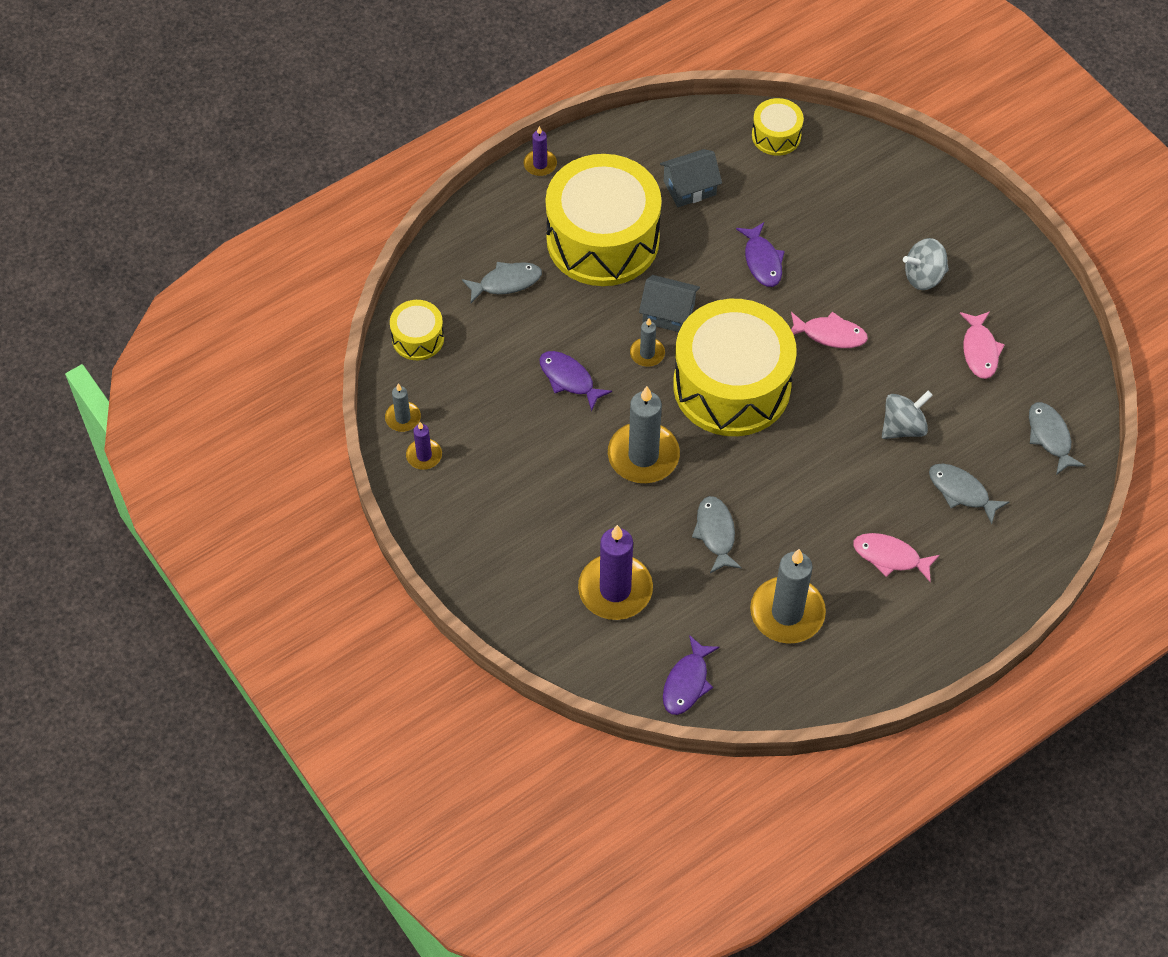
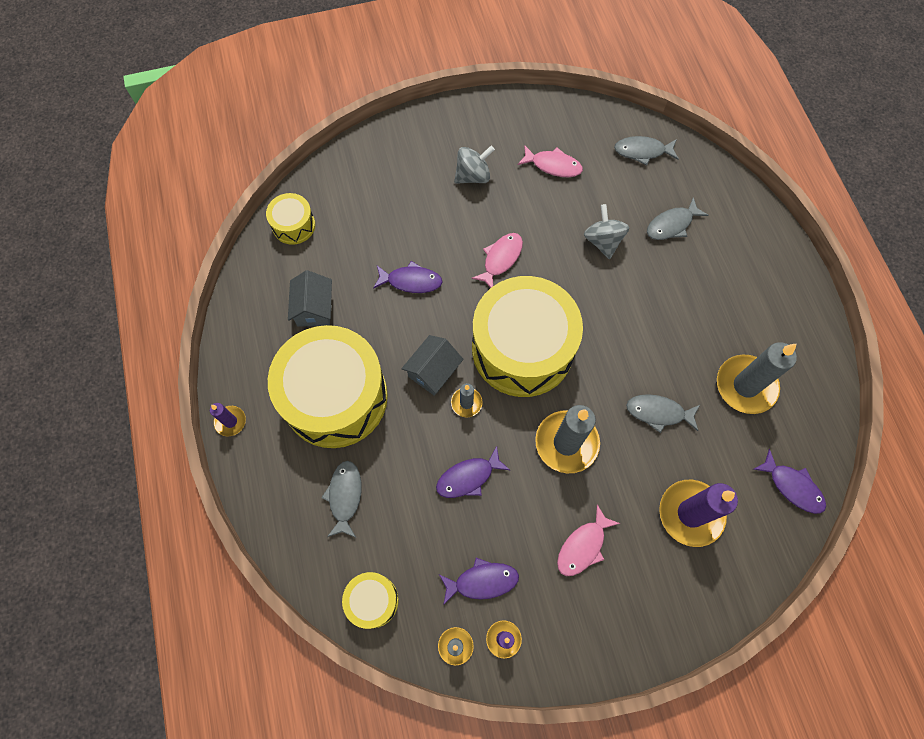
camera: 70 degrees left, 10 degrees up
pink fish [853,533,940,582] -> pink fish moved to [557,505,620,576]
grey spinning top [903,238,949,290] -> grey spinning top turned 120 degrees counterclockwise [454,146,495,184]
none -> purple fish [439,558,519,605]

